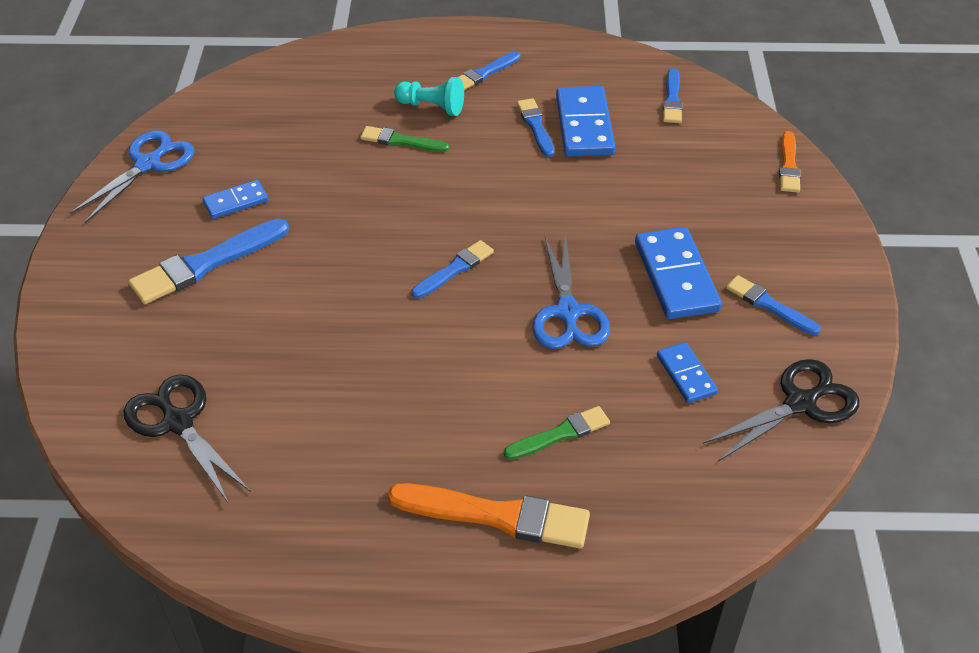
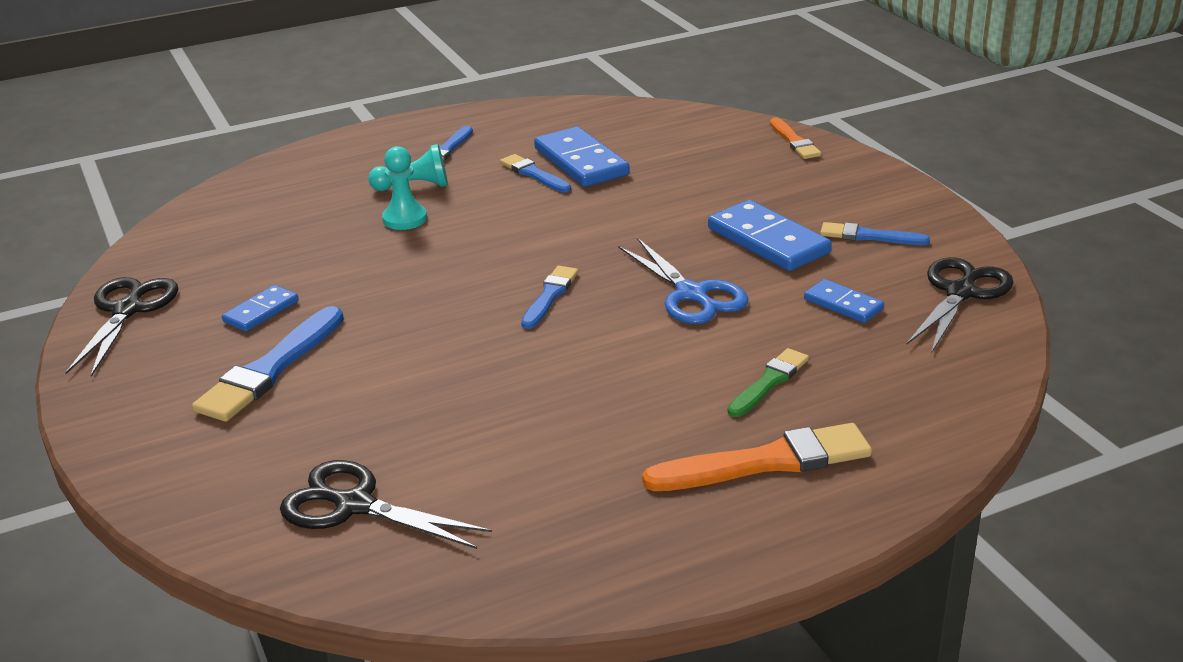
camera: 25 degrees left, 15 degrees down
blue scissors [70,130,194,223] -> black scissors [65,277,178,377]
green brush [360,126,449,152] -> turquoise pawn [382,146,427,230]
blue brush [663,68,683,123] -> none

